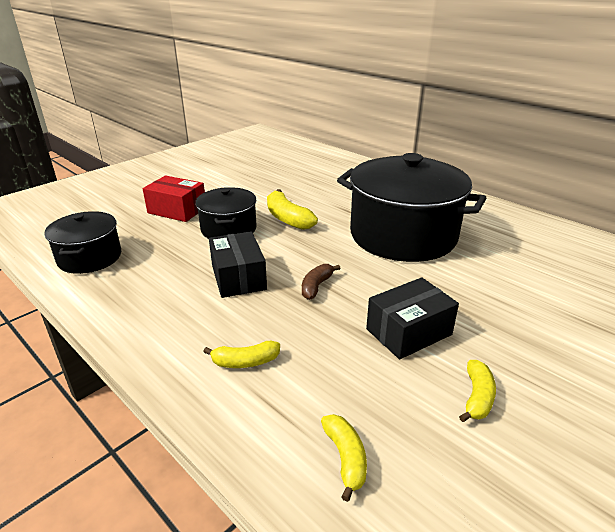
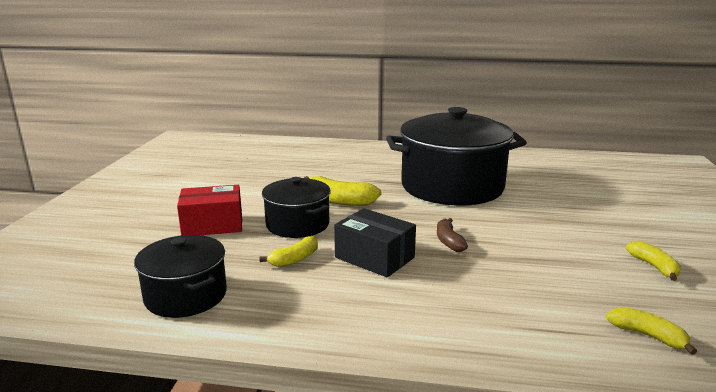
camera: 35 degrees left, 10 degrees down
yellow banana [203,341,280,368] -> yellow banana moved to [259,236,318,267]
black box [366,277,459,359] -> none

